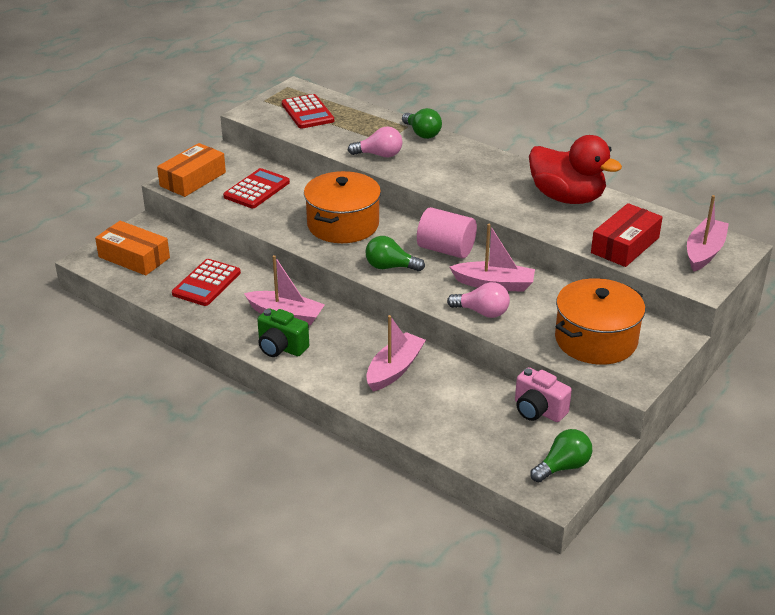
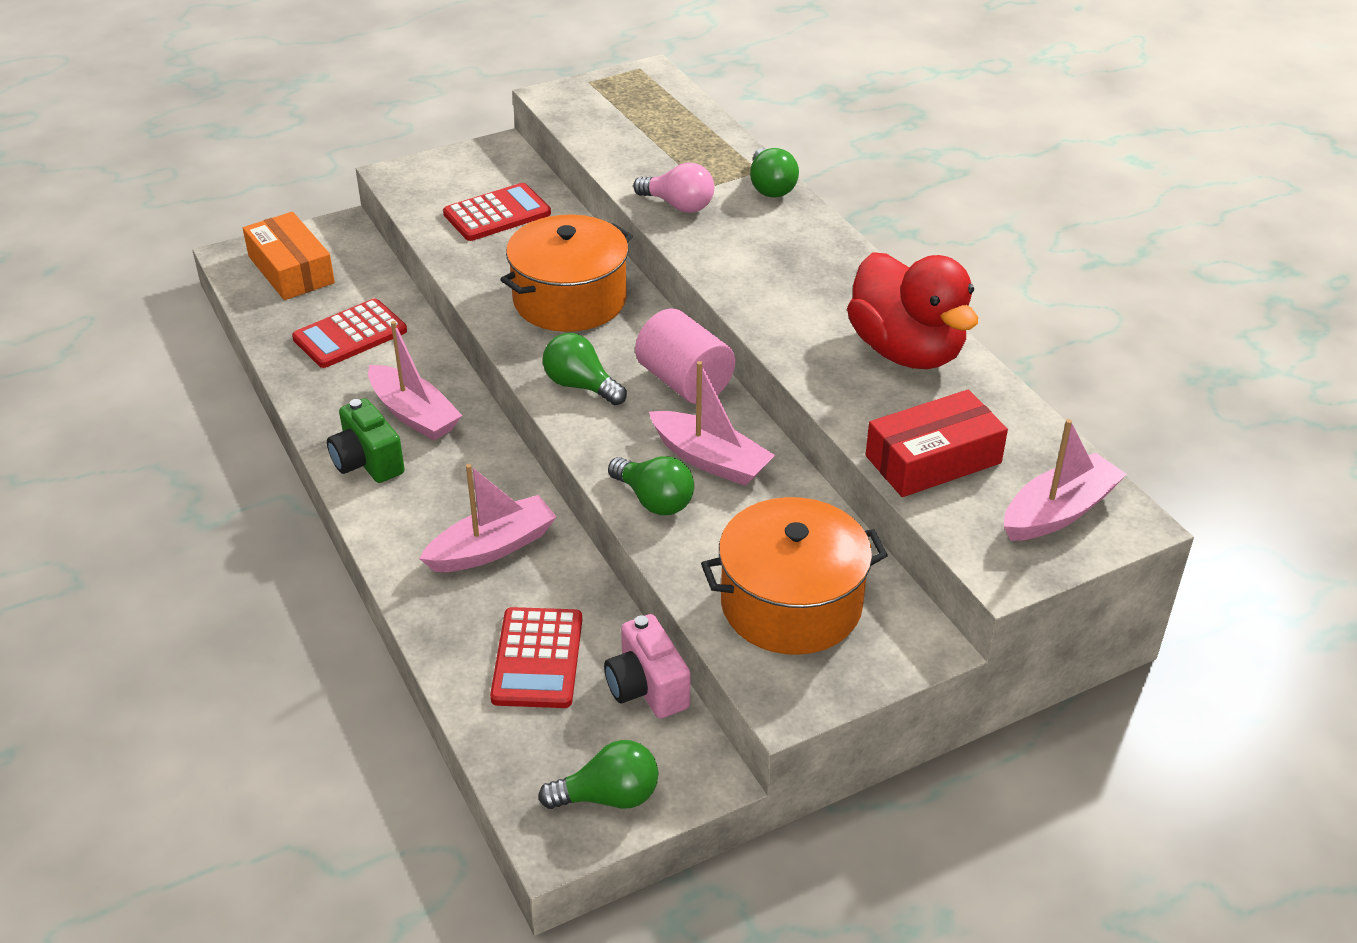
camera: 25 degrees right, 5 degrees up
orange box [157,143,226,197] -> none
red calculator [282,94,334,129] -> red calculator moved to [490,607,582,708]
pink light bulb [447,282,510,318] -> green light bulb [608,456,694,515]

